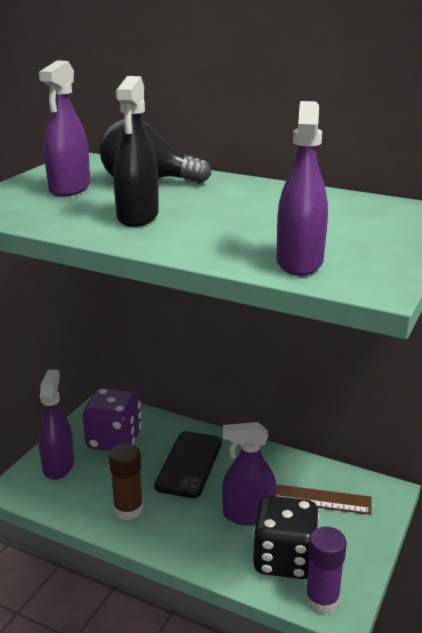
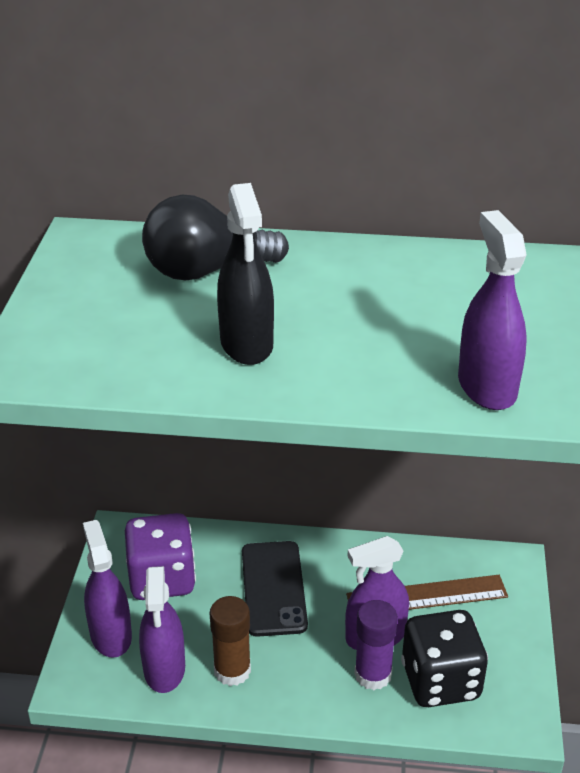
camera: 20 degrees left, 10 degrees up
purple spray bottle [39,60,90,197] -> purple spray bottle moved to [139,566,185,693]
purple glue stick [305,527,347,614] -> purple glue stick moved to [354,600,398,690]

